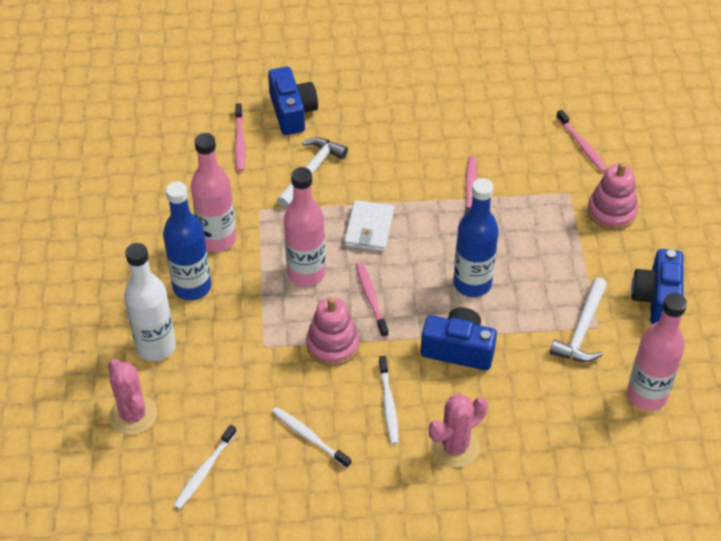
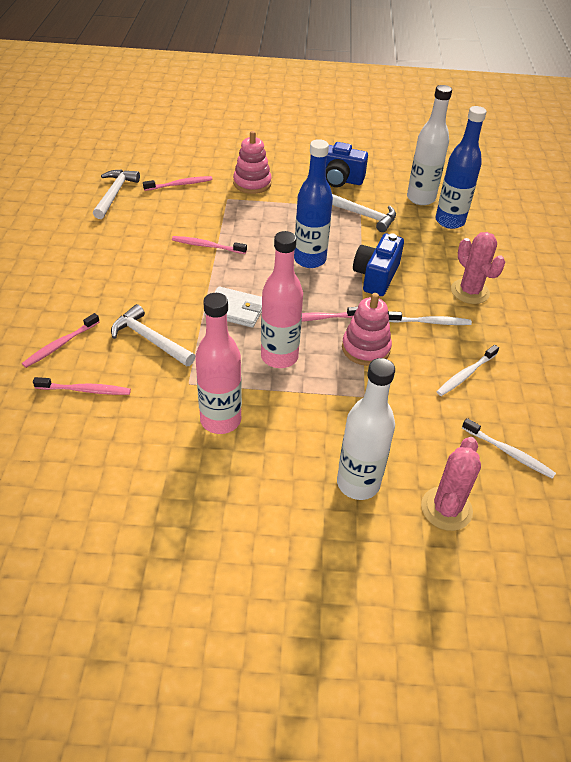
camera: 85 degrees left, 5 degrees down
pink cactus [108,359,157,435] -> pink cactus turned 45 degrees counterclockwise [421,437,481,531]
blue bottle [163,181,211,300] -> blue bottle moved to [435,106,487,229]
blue camera [268,67,318,135] -> pink toothbrush [22,313,100,368]
pink bottle [627,293,687,411] -> white bottle [407,85,452,205]
none -> white hammer [93,170,140,219]

